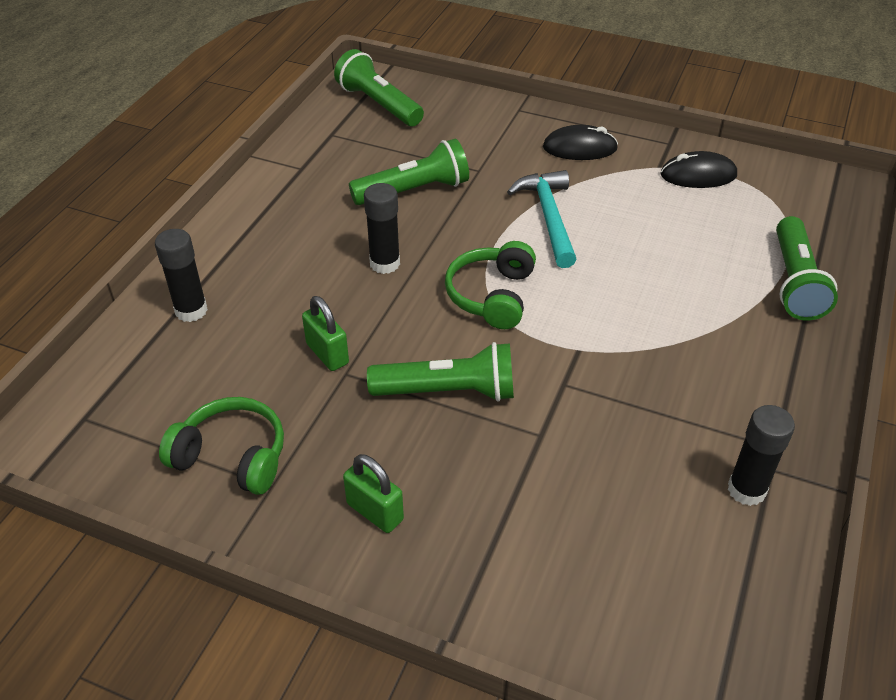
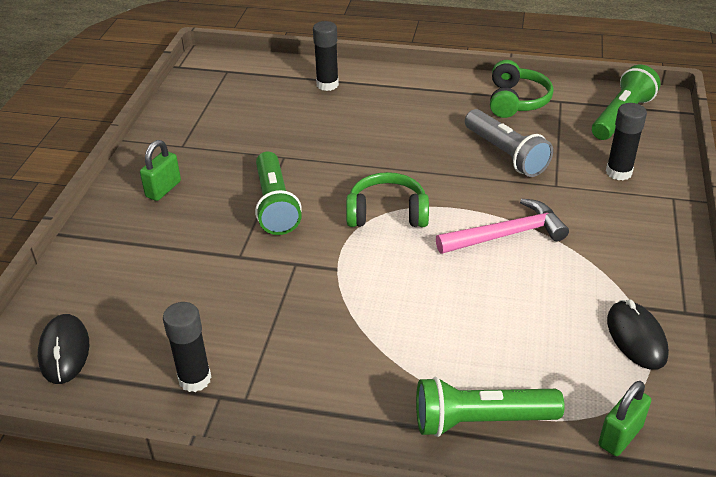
camera: 80 degrees right, 5 degrees down
green headphones [159,397,284,495] -> green headphones moved to [490,60,553,118]
green padlock [302,296,349,371] -> green padlock moved to [598,381,651,456]
green flashlight [349,139,469,205] -> grey flashlight [465,109,553,177]
black glue stick [364,183,400,274] -> black glue stick moved to [606,103,647,180]
turquoise hammer [507,170,577,268] -> pink hammer [436,199,569,254]
black mouse [543,125,618,160] -> black mouse moved to [38,314,89,384]

